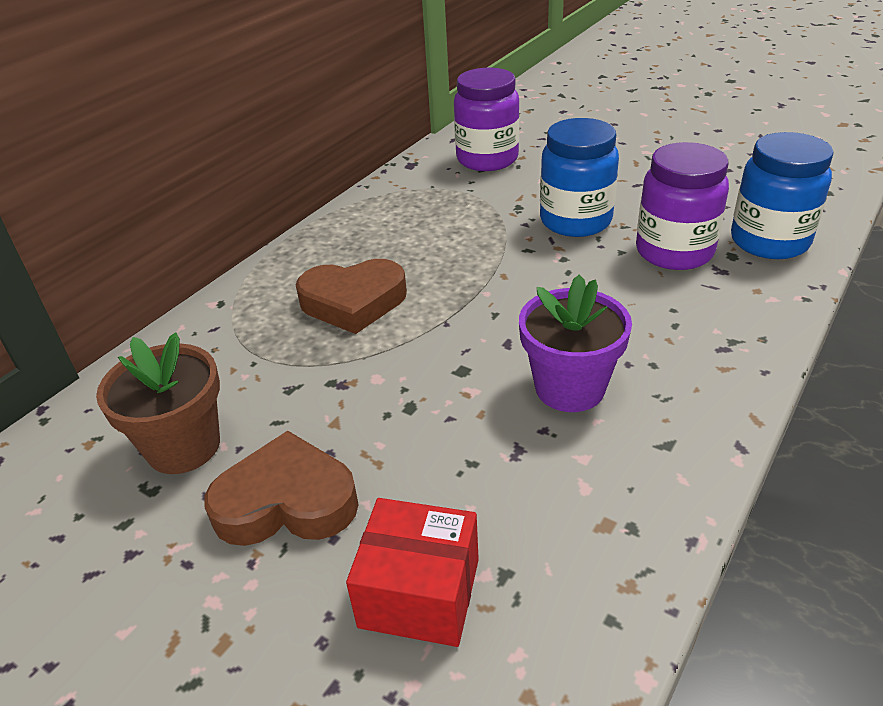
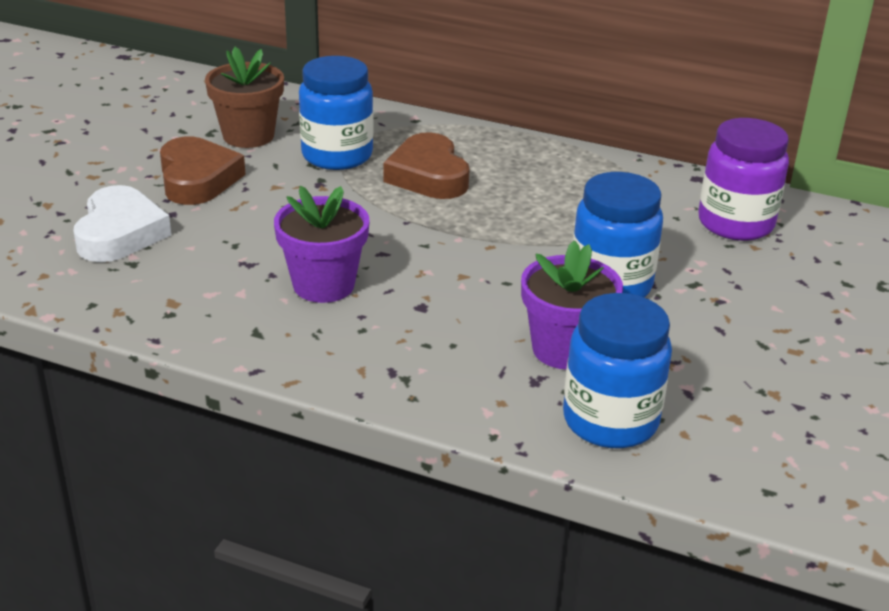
camera: 75 degrees right, 5 degrees down
red box [346,498,479,647] -> white heart [73,185,171,262]
purple jar [636,142,729,270] -> purple flower pot [521,241,623,370]
none -> blue jar [299,56,373,170]

